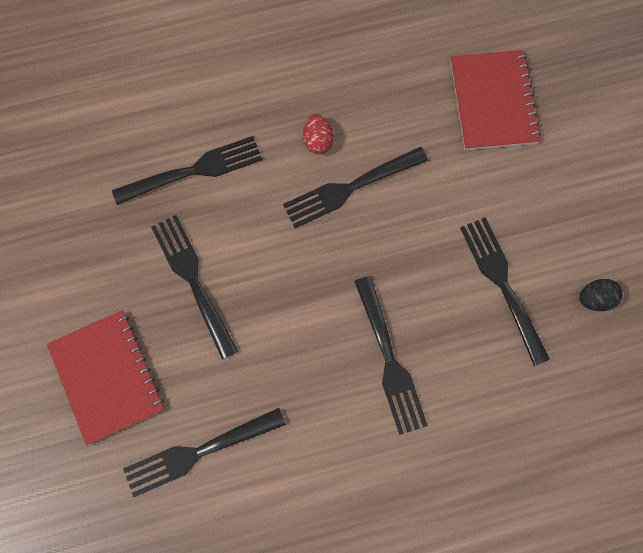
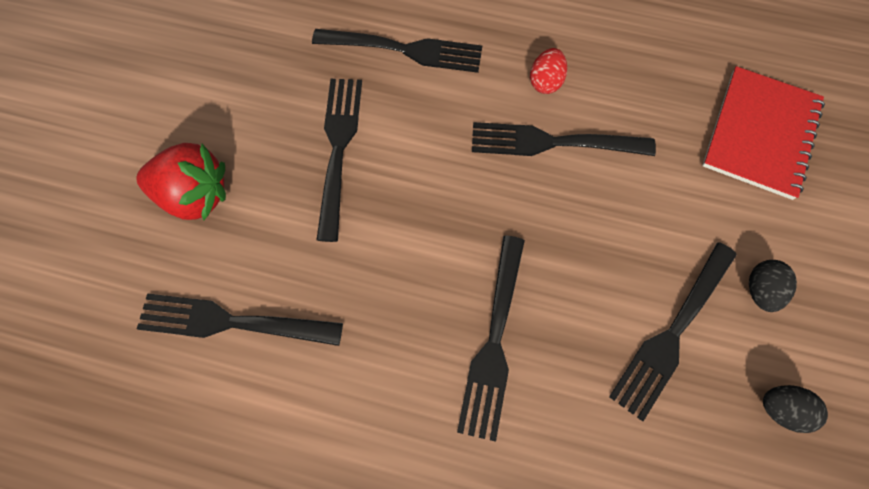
camera: 30 degrees right, 5 degrees down
red notebook [47,310,164,446] -> red strawberry [137,143,226,220]
black fork [460,217,550,366] -> black fork turned 150 degrees counterclockwise [609,242,737,421]
none -> black egg [749,260,797,312]

